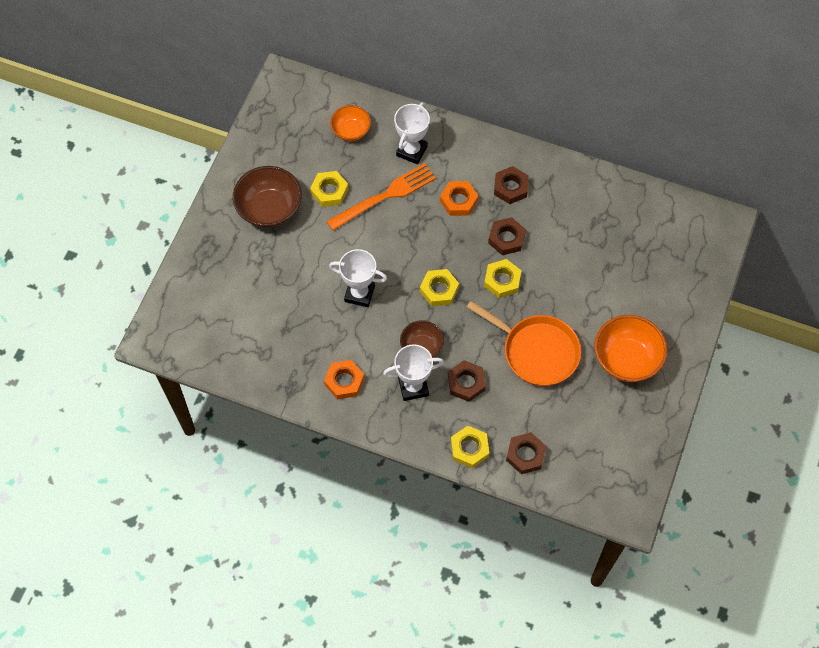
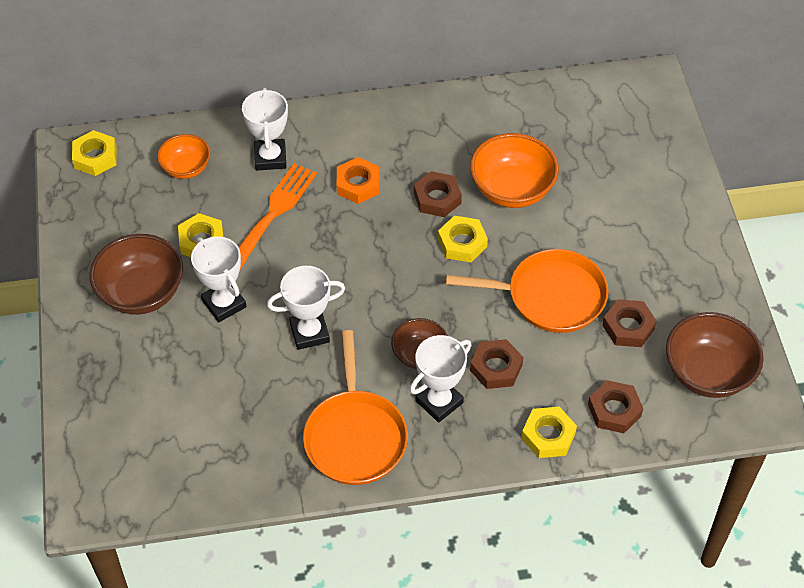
camera: 30 degrees left, 10 degrees down
orange nut [324,360,365,400] -> orange pan [303,330,408,485]
yellow nut [420,269,459,306] -> yellow nut moved to [72,130,117,176]
brown nut [494,166,529,204] -> brown nut moved to [602,299,657,347]
orange bowl [594,315,667,382] -> orange bowl moved to [470,133,559,208]
none -> white trophy [191,236,246,322]
none -> brown bowl [666,312,764,398]

